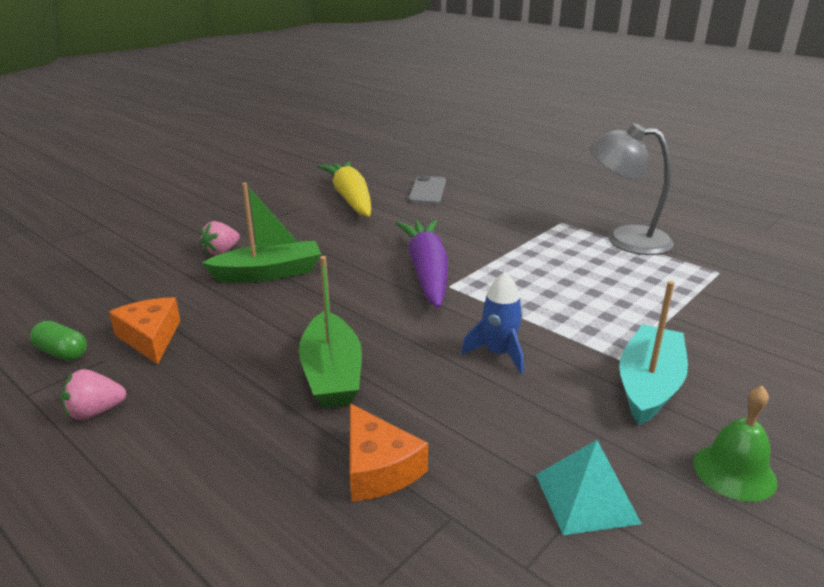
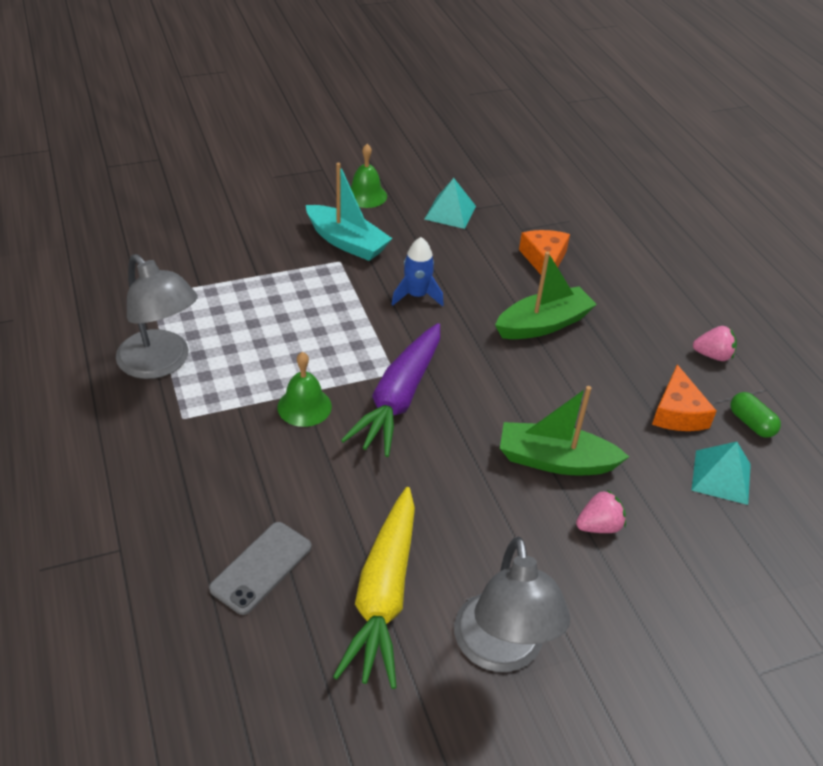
camera: 155 degrees left, 15 degrees up
green boat [299,256,362,408] -> green boat turned 45 degrees clockwise [495,251,597,339]
turquoise boat [619,281,688,425] -> turquoise boat turned 105 degrees counterclockwise [306,163,393,261]
none -> green bell [277,352,332,427]
none -> grey lamp [454,537,570,672]
none -> turquoise pyramid [691,442,751,505]

